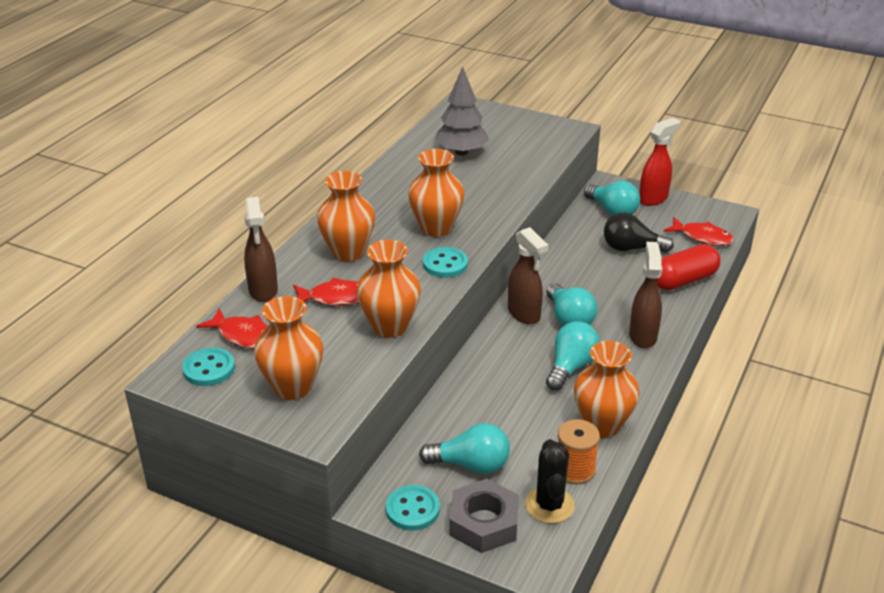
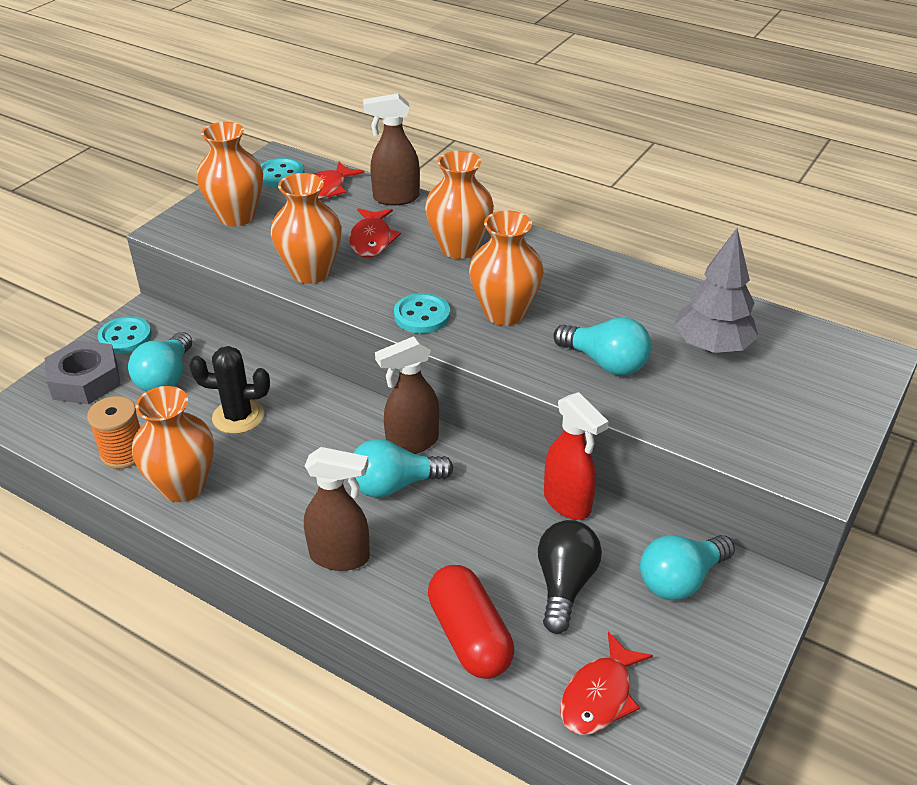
camera: 95 degrees right, 5 degrees up
black cactus [525,439,575,524] -> black cactus moved to [189,346,270,434]
turquoise light bulb [546,321,600,391] -> turquoise light bulb moved to [553,317,651,375]
red spray bottle [639,118,680,206] -> red spray bottle moved to [544,392,609,520]

